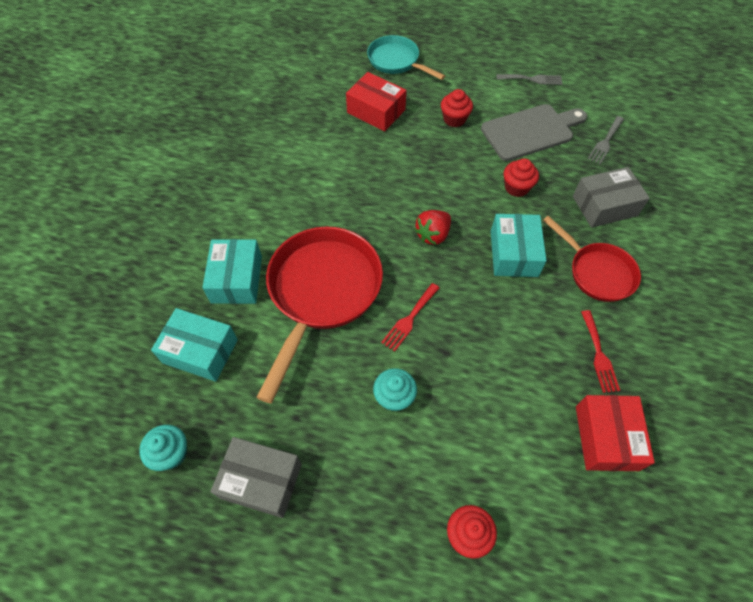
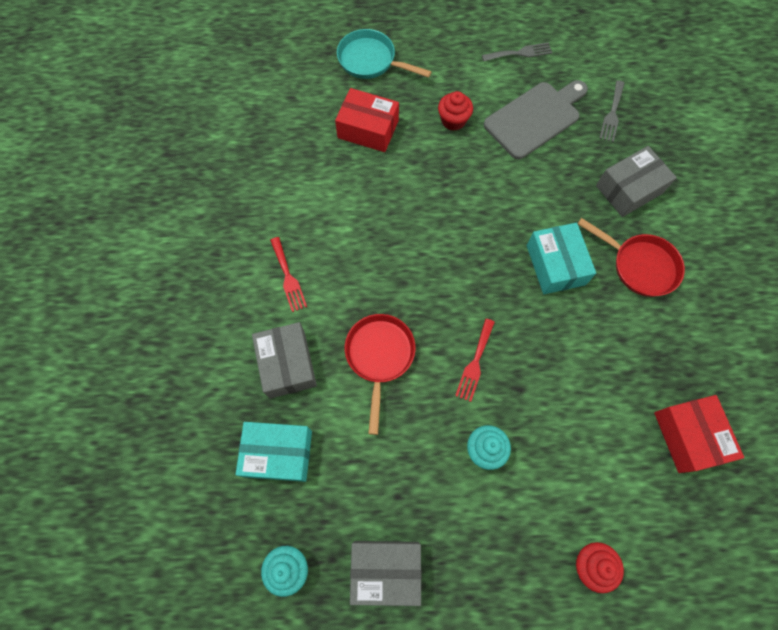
camera: 15 degrees left, 10 degrees up
turquoise box [202,239,262,304] -> grey box [252,322,317,399]
red pan [256,227,383,403] -> red pan [345,314,416,435], size x0.59
red strawberry [414,210,451,245] -> none
red cupcake [504,158,539,197] -> none
red fork [581,310,620,393] -> red fork moved to [270,237,307,312]

